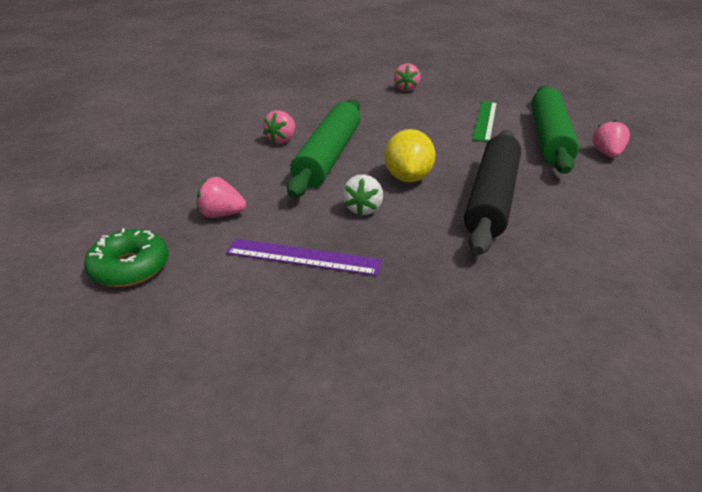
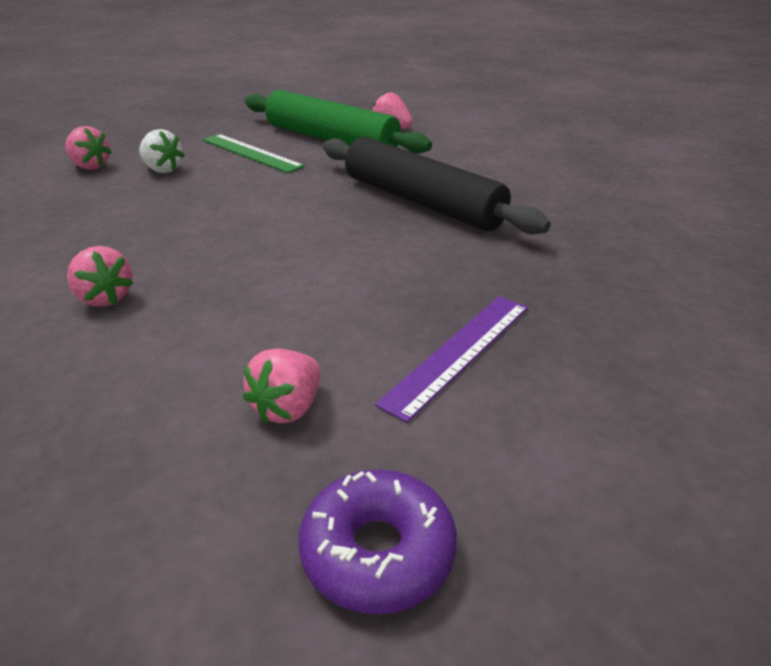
camera: 65 degrees left, 0 degrees up
green donut [84,228,169,287] -> purple donut [299,469,457,614]
green rolling pin [287,99,361,198] -> none
white strawberry [342,175,383,216] -> white strawberry moved to [139,129,185,173]
yellow lemon [384,129,436,182] -> none

